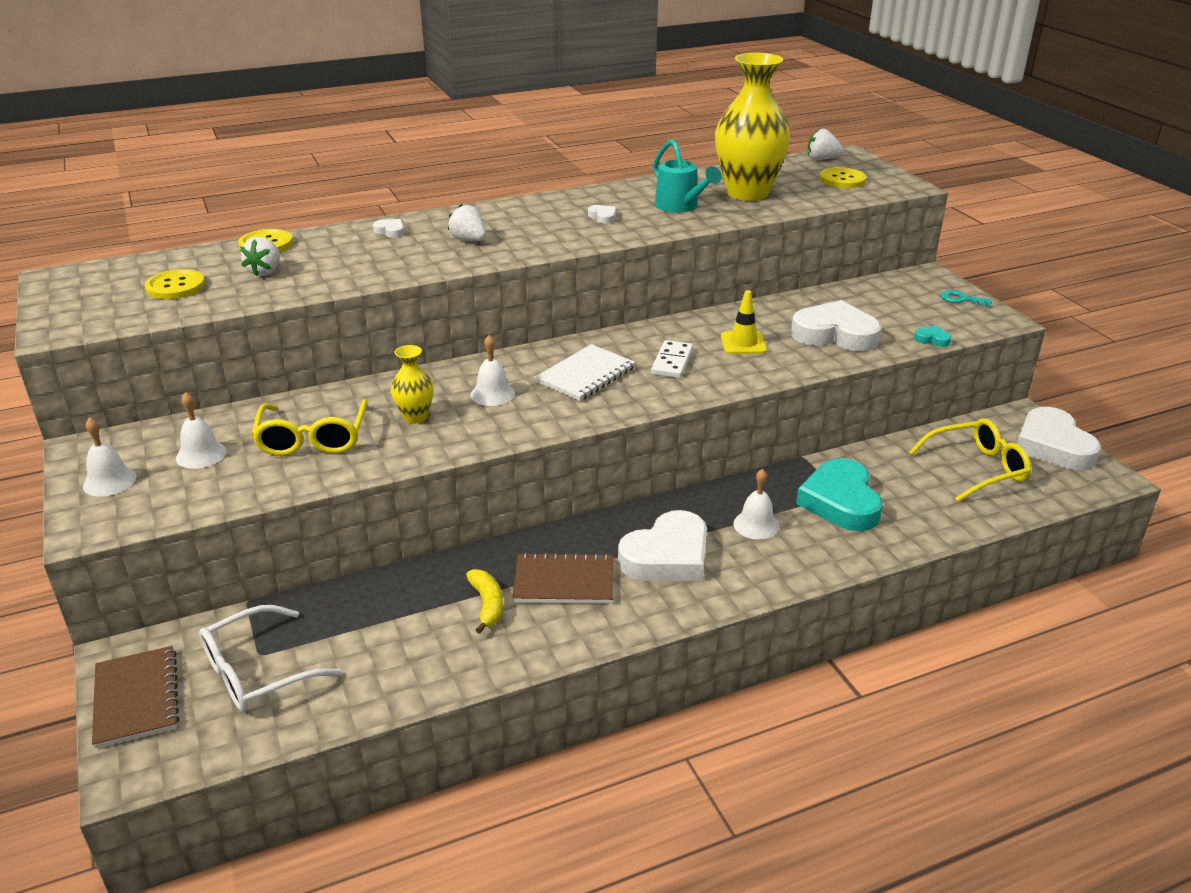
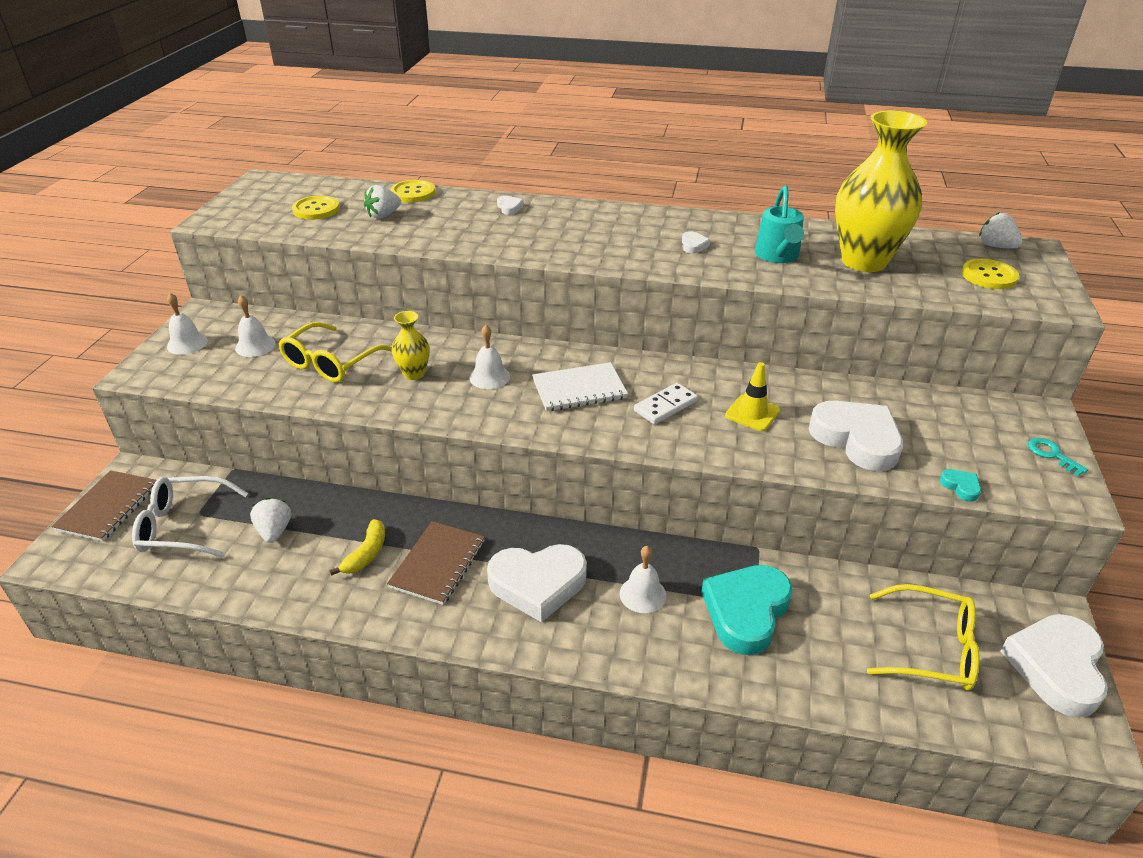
camera: 35 degrees right, 5 degrees up
white strawberry [448,204,486,241] -> white strawberry moved to [250,498,291,543]
brown notebook [512,552,614,604] -> brown notebook turned 75 degrees clockwise [387,521,485,605]

